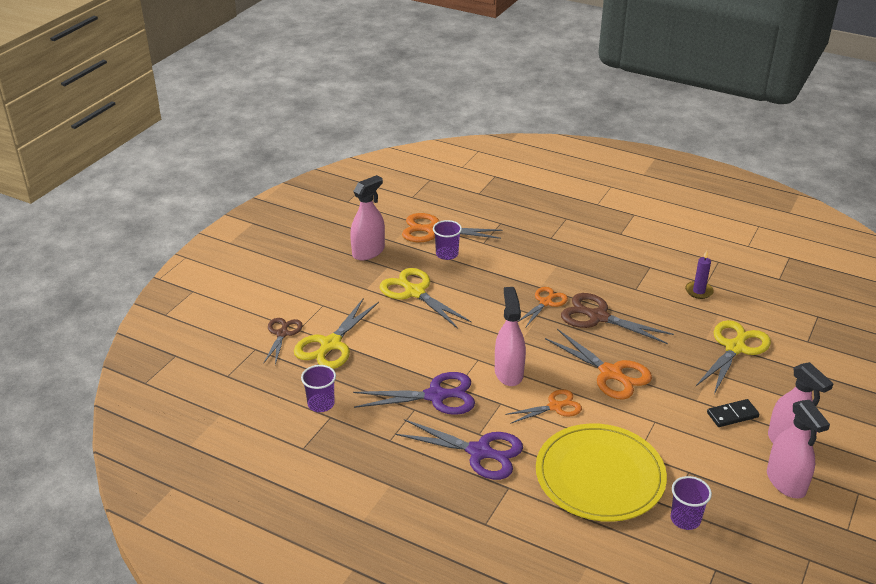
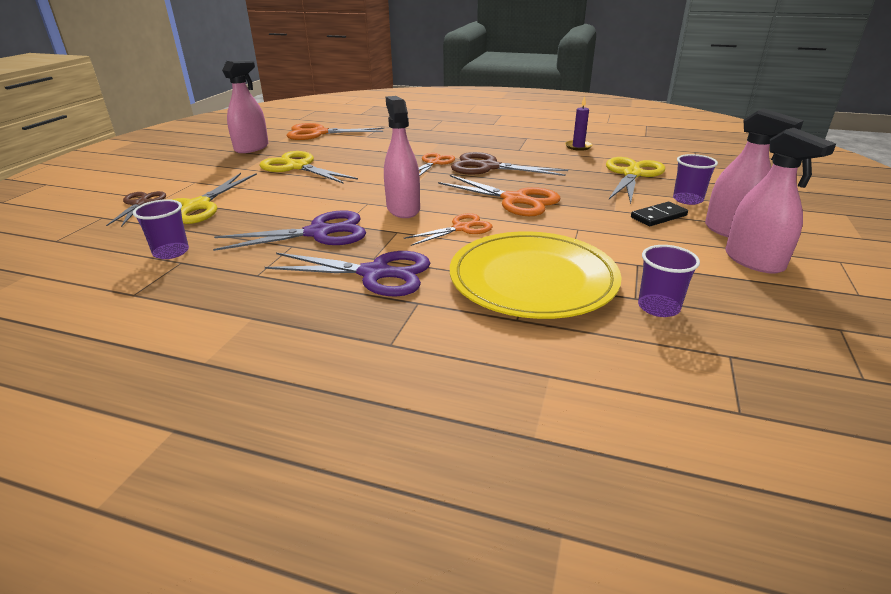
camera: 10 degrees left, 5 degrees down
purple cup [433,220,462,260] -> purple cup moved to [673,154,718,205]

